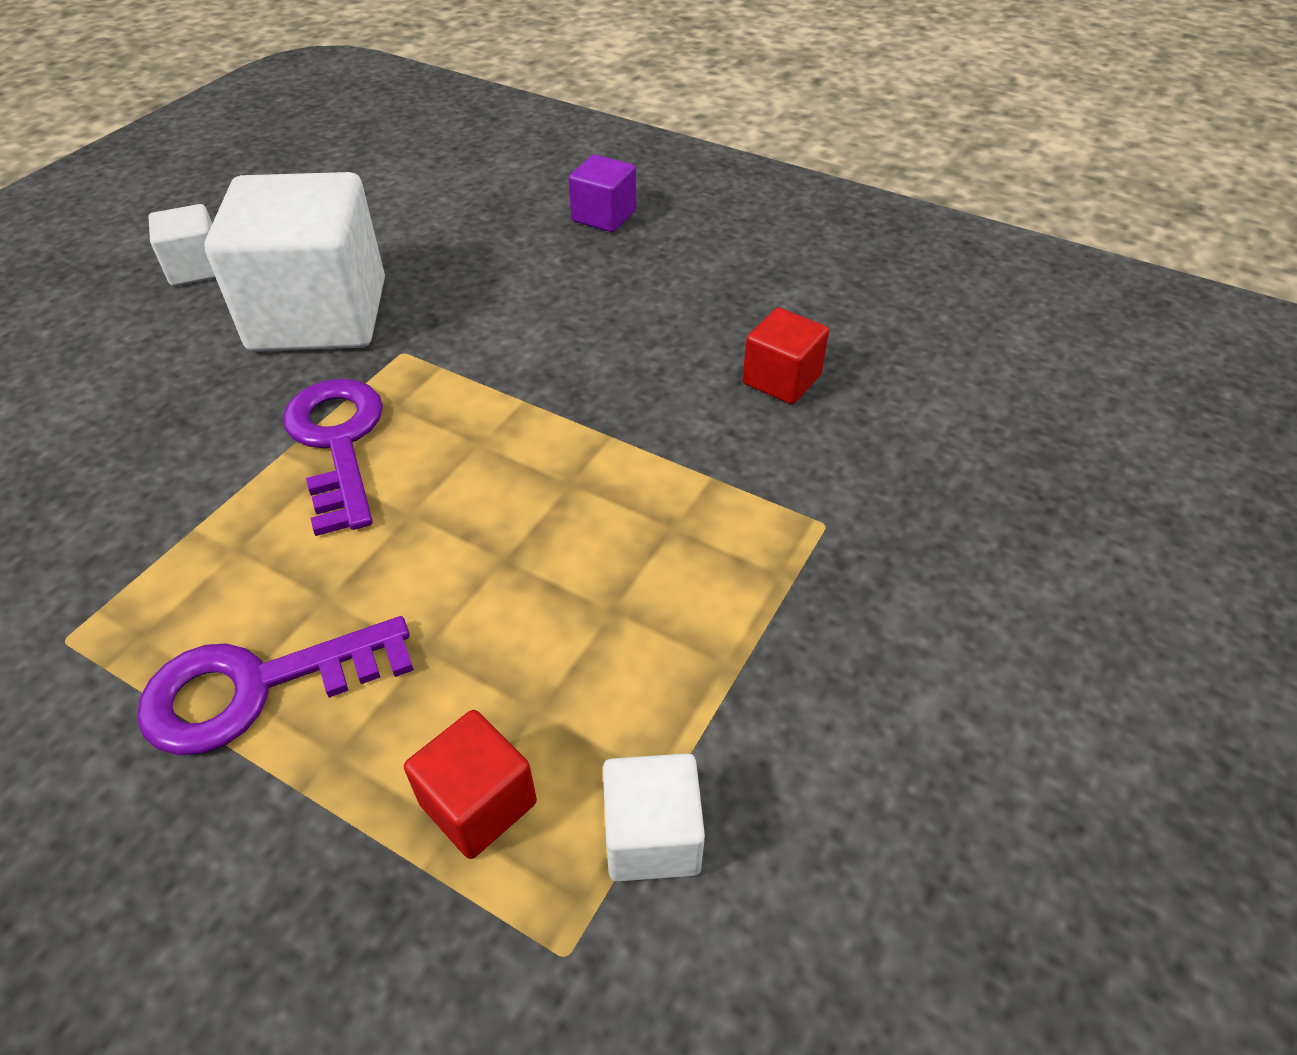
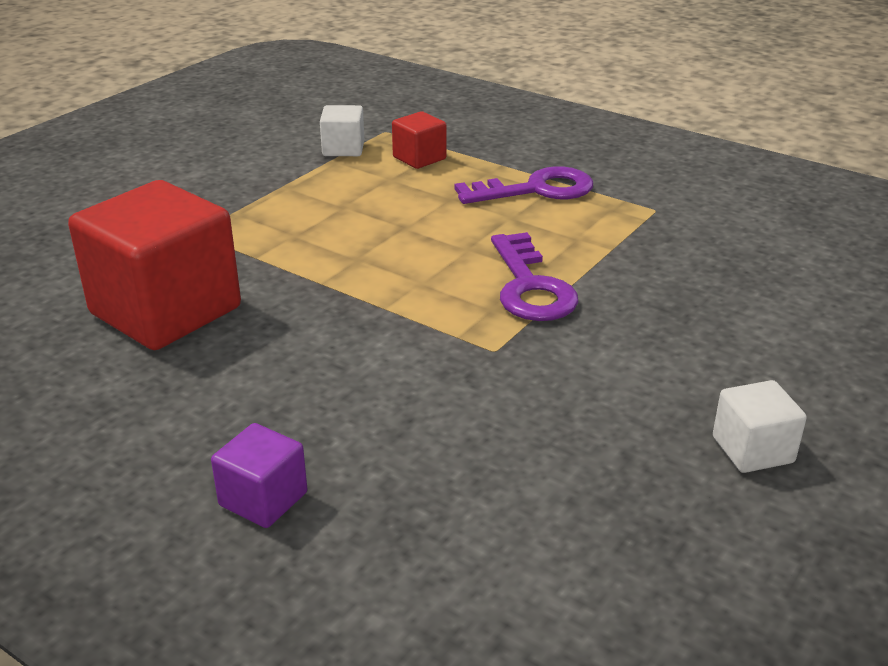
camera: 175 degrees left, 15 degrees down
white cube [204,172,385,352] -> none
red cube [742,307,829,404] -> red cube [68,180,241,350], size x2.17

